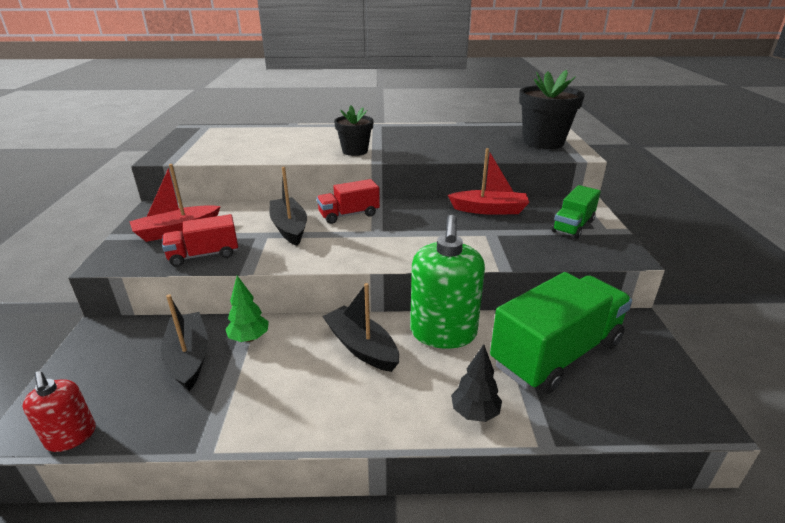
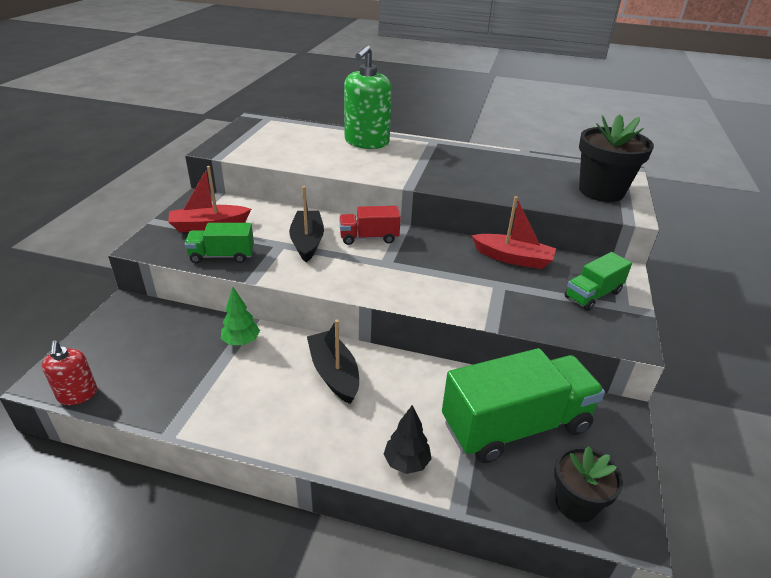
camera: 15 degrees right, 5 degrees up
black boat [161,294,208,391] -> none
red truck [162,214,238,267] -> green truck [184,223,254,263]
black flower pot [334,106,374,156] -> black flower pot moved to [554,446,623,523]
green soap dispenser [410,215,485,349] -> green soap dispenser moved to [344,45,392,149]

